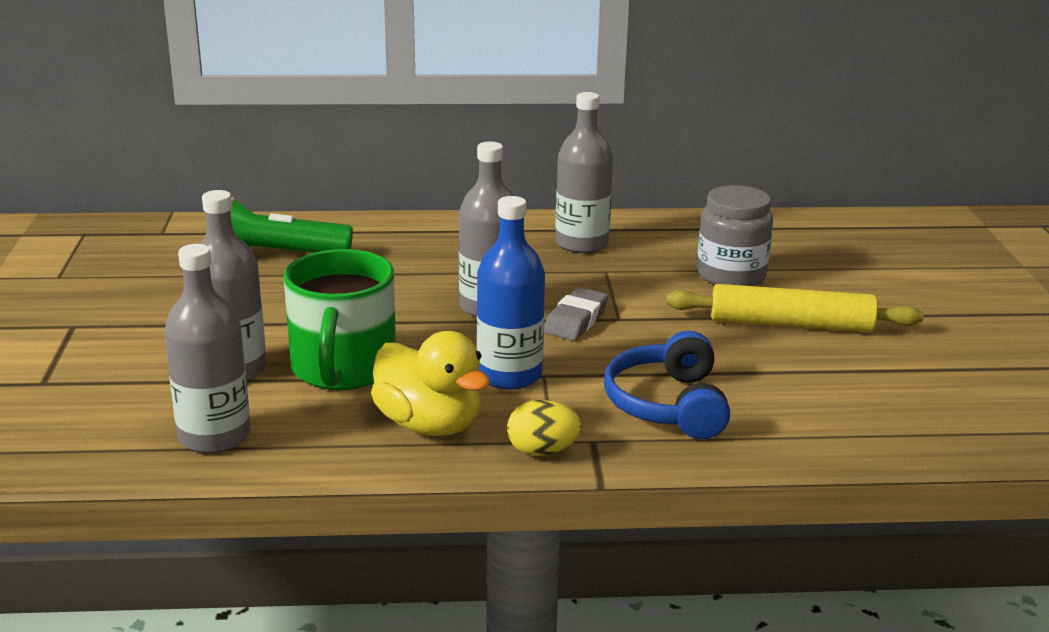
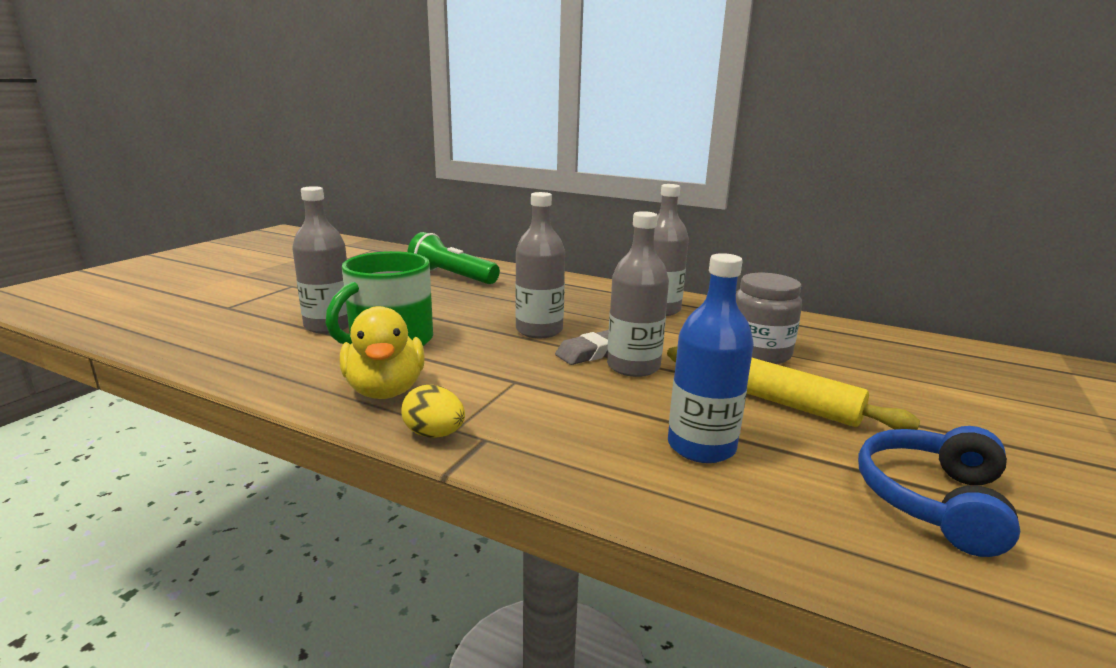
camera: 30 degrees right, 5 degrees down
grey bottle [164,244,250,453] -> grey bottle moved to [607,211,669,377]
blue bottle [477,196,545,390] -> blue bottle moved to [668,253,754,463]
blue headphones [604,331,730,439] -> blue headphones moved to [858,426,1020,557]

